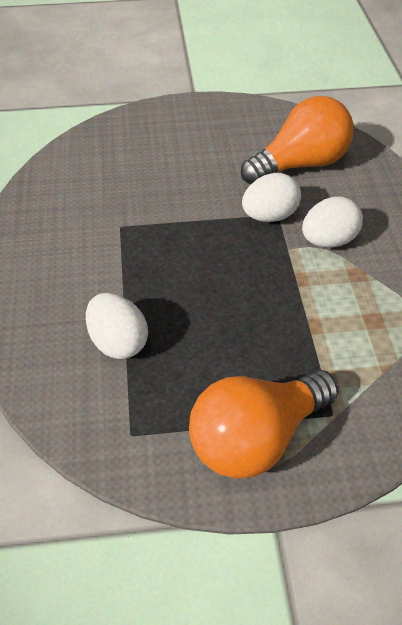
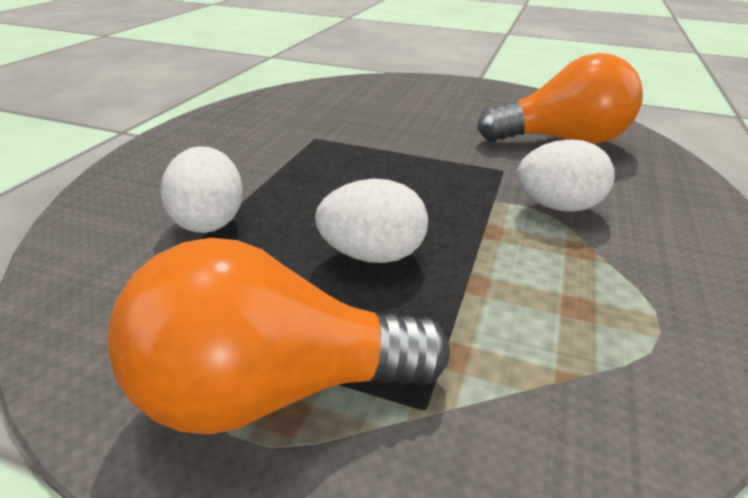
camera: 25 degrees right, 15 degrees down
white egg [242,173,301,222] -> white egg moved to [315,179,428,263]

